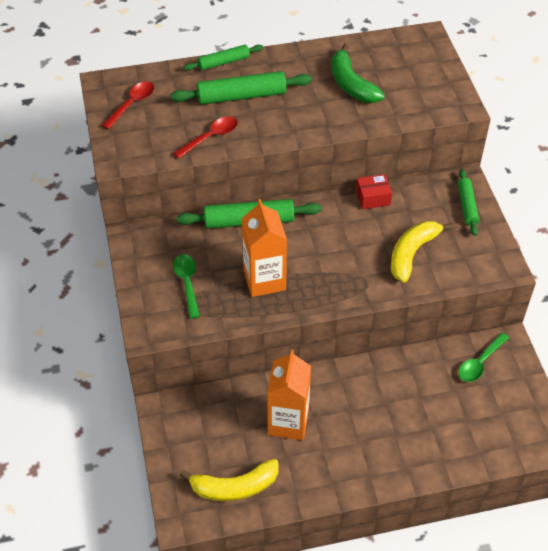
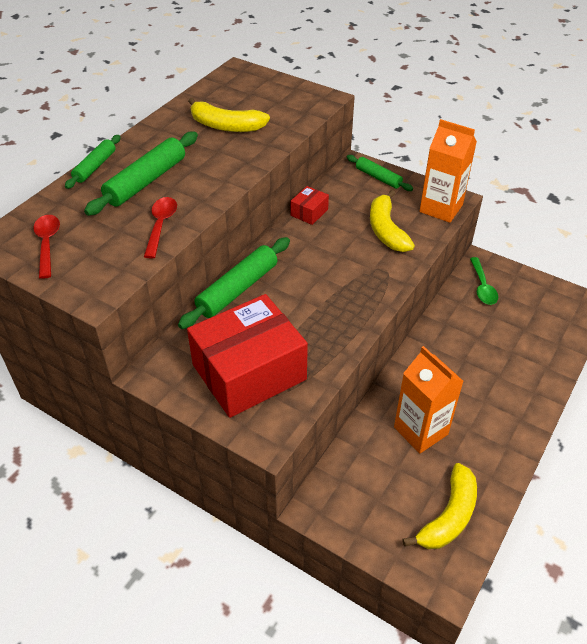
camera: 45 degrees left, 5 degrees down
green spoon [173,254,200,319] -> red box [187,294,308,418]
orange carton [242,199,287,297] -> orange carton moved to [419,119,477,223]
green banana [332,44,385,103] -> yellow banana [188,98,270,132]

